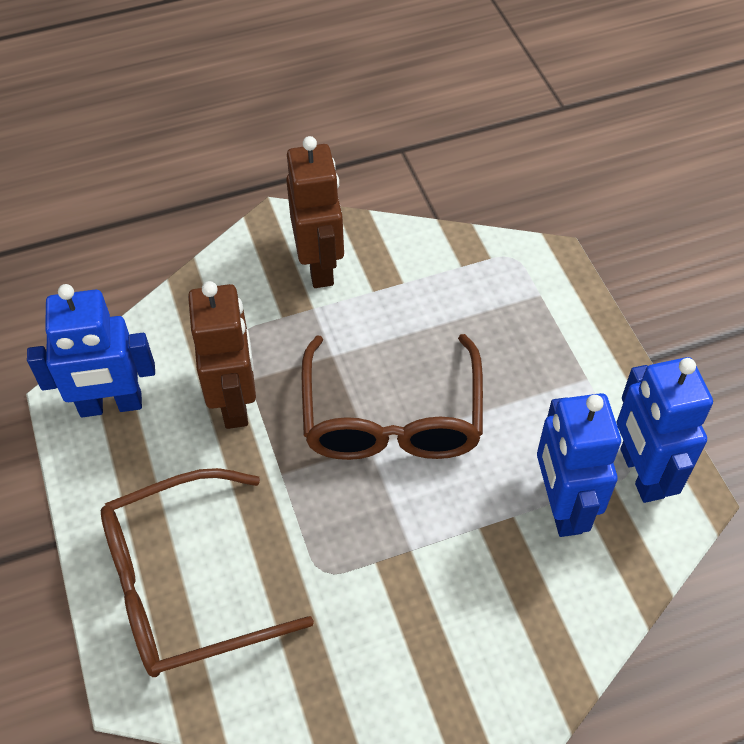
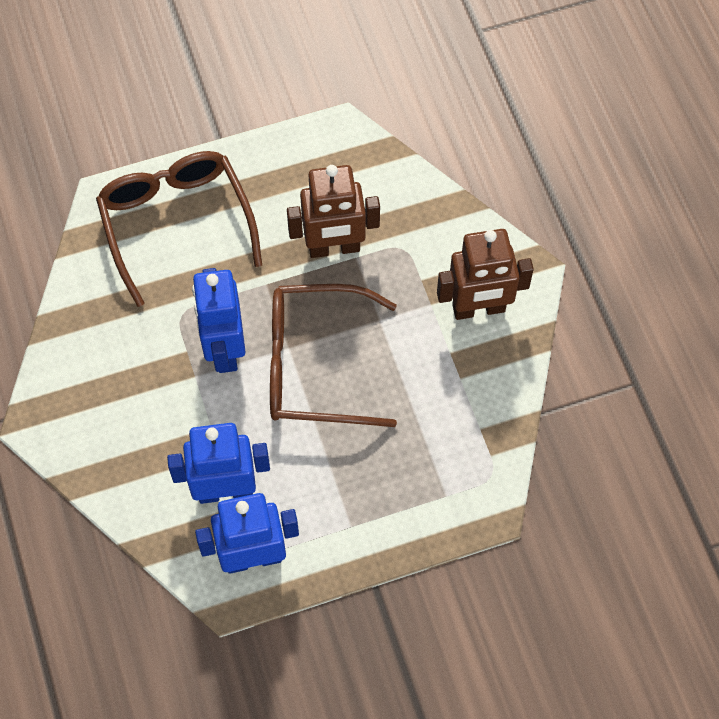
camera: 90 degrees right, 10 degrees up
blue robot [27,284,155,417] -> blue robot moved to [192,268,246,373]

